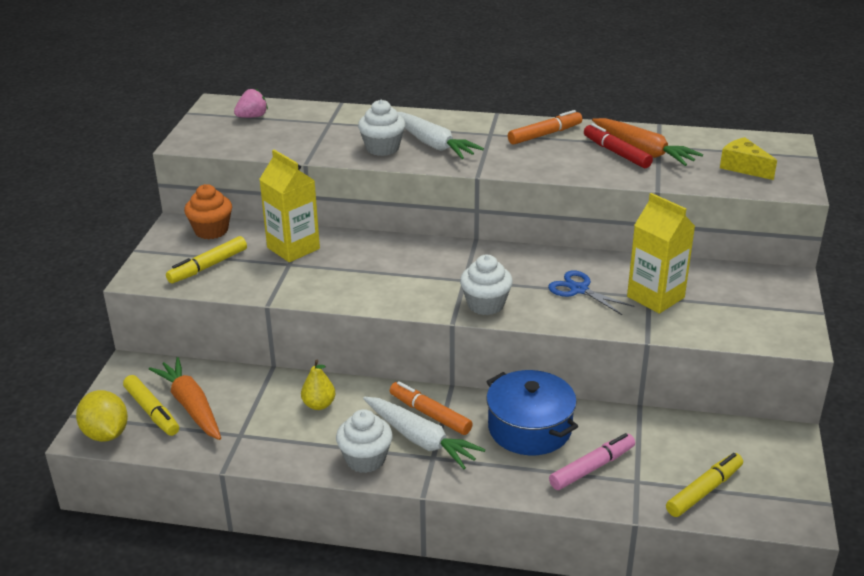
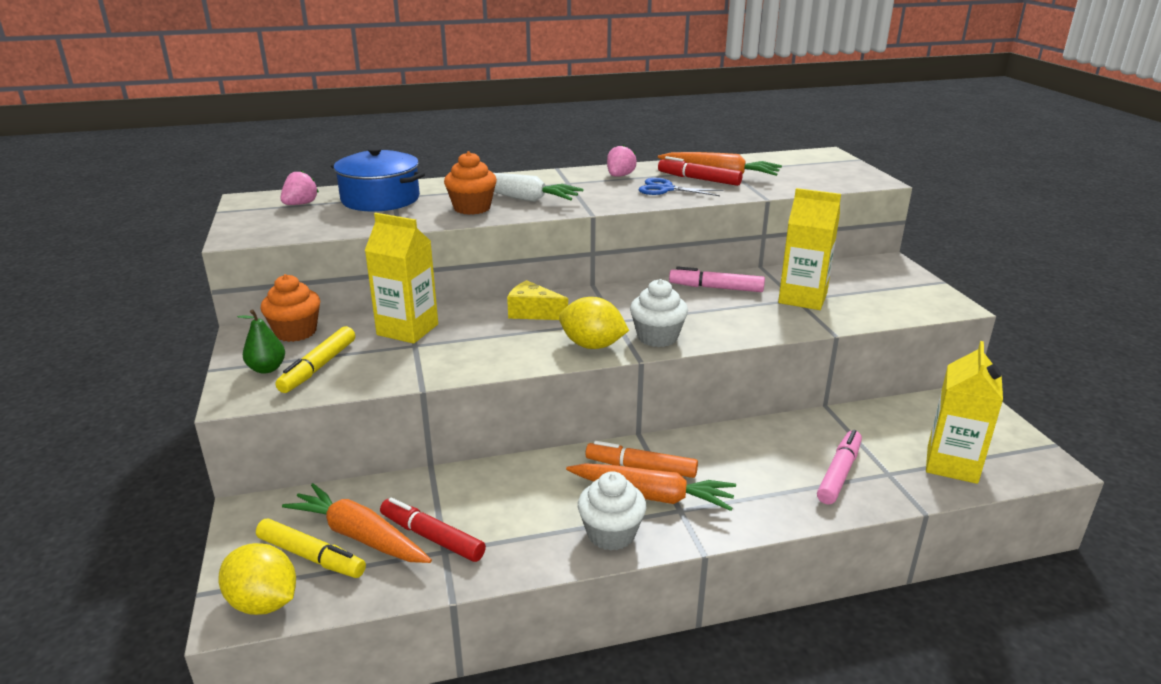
camera: 25 degrees left, 5 degrees down
yellow pear [301,360,336,410] -> none
white cupcake [358,100,405,156] -> orange cupcake [444,151,497,215]
white carrot [363,397,485,469] -> orange carrot [566,463,736,511]
blue pot [486,370,578,455] -> blue pot moved to [330,147,425,212]
orange marker [508,110,582,145] -> pink strawberry [607,145,637,177]
blue scissors [548,270,635,315] -> blue scissors moved to [638,178,723,196]
yellow marker [666,453,743,517] -> yellow carton [926,341,1003,484]
yellow cheese [720,137,777,180] -> yellow cheese moved to [507,280,568,320]
none -> green pear [237,309,285,374]
none -> red marker [380,497,486,562]
none -> yellow lemon [559,297,629,349]
none -> pink marker [669,266,765,292]

